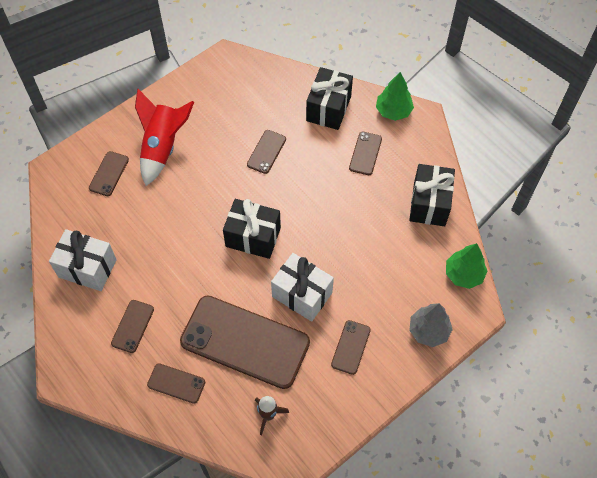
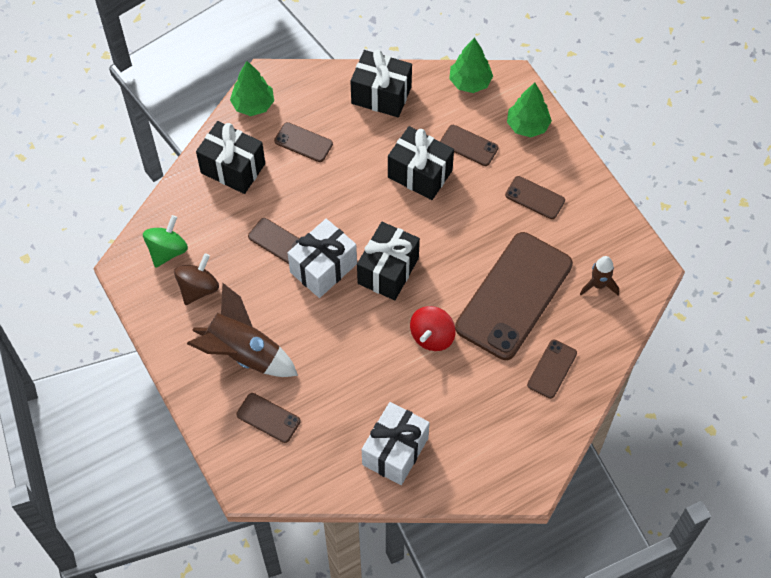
camera: 80 degrees left, 0 degrees up
brown phone [111,300,154,353] -> brown phone moved to [440,125,499,166]
red rocket [135,89,194,186] -> brown rocket [187,283,298,377]
white gift [271,253,334,322] -> white gift moved to [288,219,357,298]
grey tree [409,303,453,347] -> green tree [507,83,552,138]
none -> green spinning top [143,215,188,268]
none -> brown spinning top [174,253,219,305]
none -> black gift [388,126,454,200]
none -> red spinning top [410,306,455,351]

